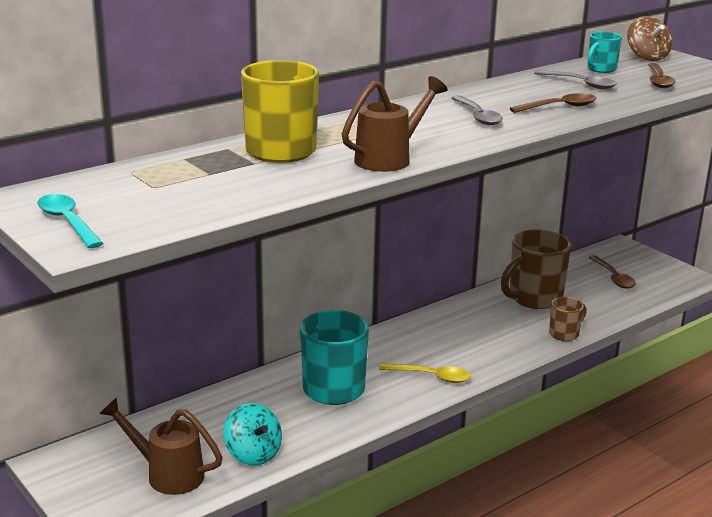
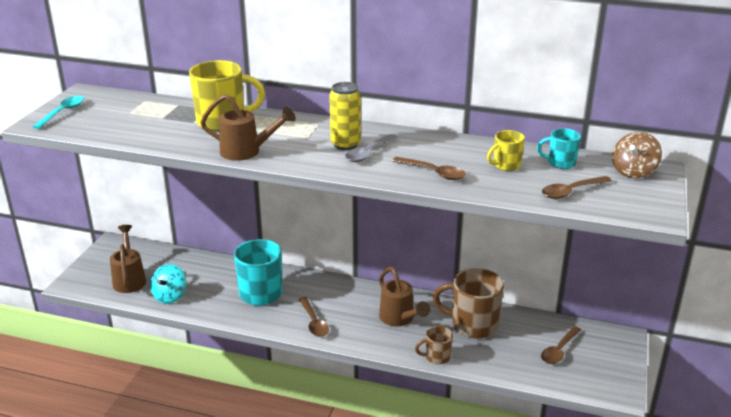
camera: 55 degrees right, 5 degrees up
yellow spoon [379,363,471,383] -> brown spoon [299,297,329,337]
grey spoon [534,70,617,89] -> yellow mug [487,130,525,171]
brown mug [549,297,587,341] -> brown mug turned 150 degrees clockwise [415,326,453,365]
none -> yellow can [329,82,361,150]
none -> brown watering can [379,267,430,326]

